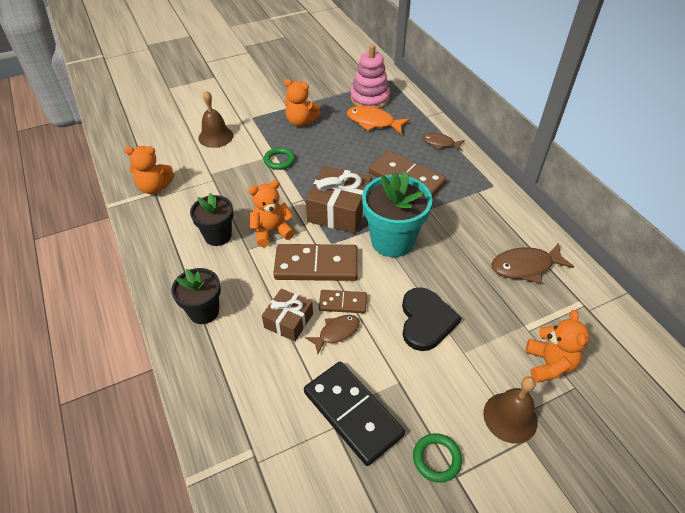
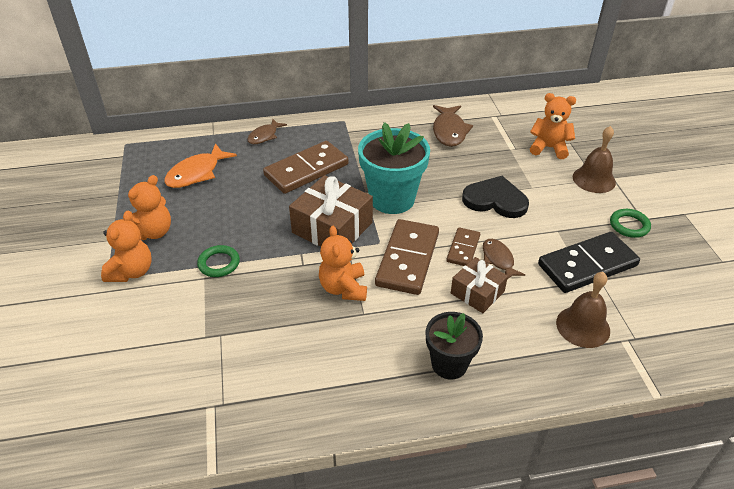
camera: 75 degrees left, 5 degrees down
orange teddy bear [124,146,174,195] -> orange teddy bear moved to [101,210,152,282]
black flower pot [190,193,234,246] -> none
brown bell [198,91,233,148] -> brown bell moved to [556,272,610,348]
pink stacking toy [351,45,390,109] -> none

